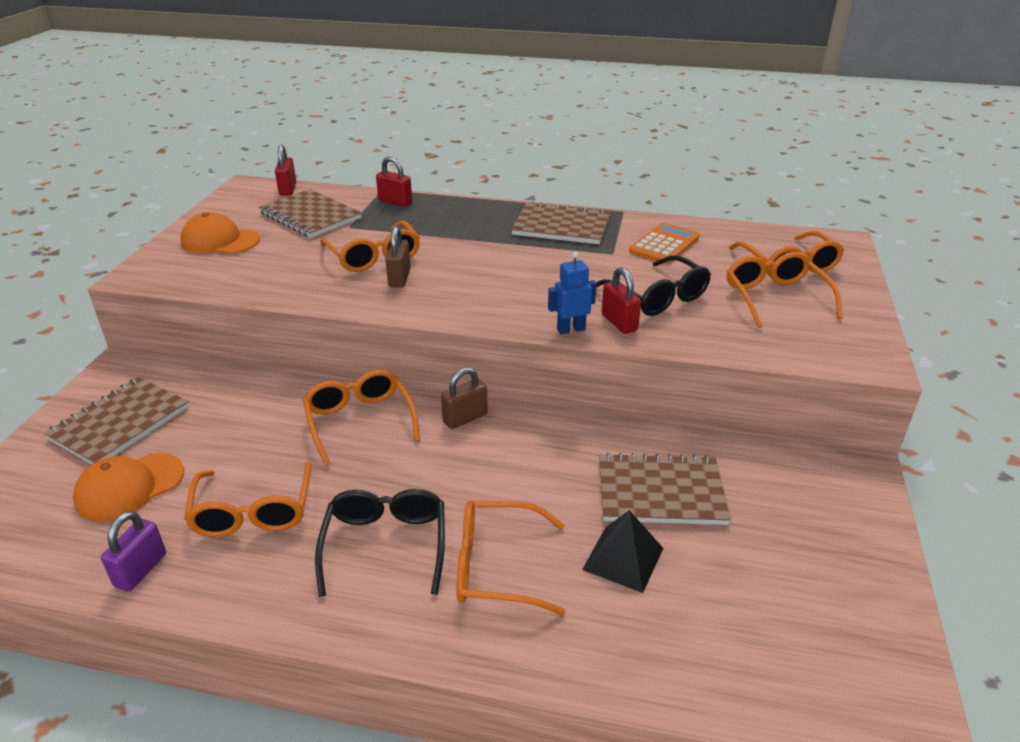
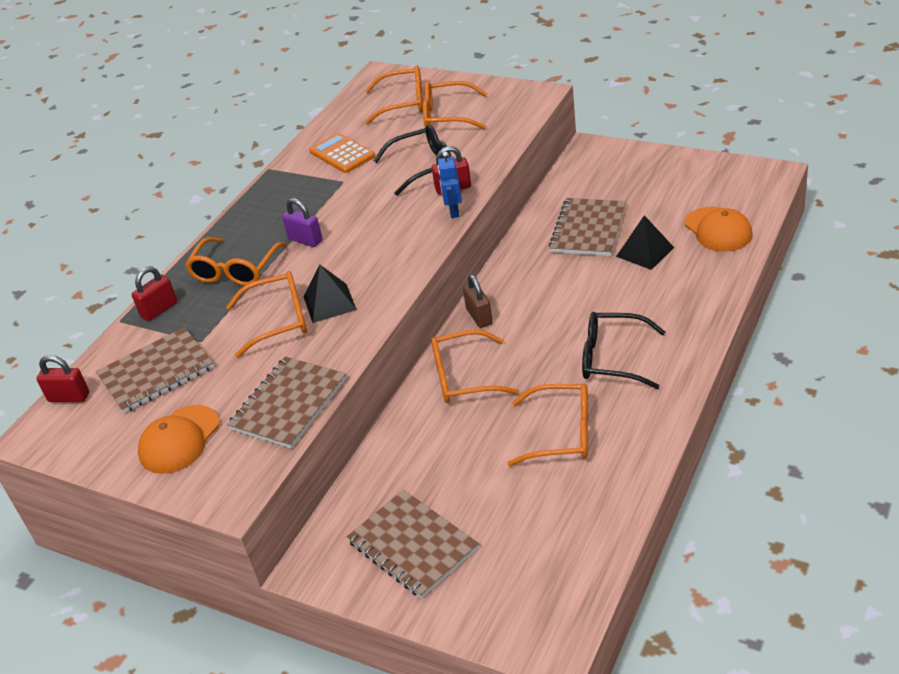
camera: 70 degrees left, 5 degrees up
orange cap [73,453,184,521] -> orange cap moved to [685,207,752,252]
purple padlock [101,511,166,592] -> purple padlock moved to [282,198,323,247]
brown padlock [385,226,411,288] -> black pyramid [304,265,357,323]
orange glasses [457,500,566,615] -> orange glasses moved to [185,237,287,286]
brown notebook [511,202,610,244] -> brown notebook moved to [227,357,346,448]

